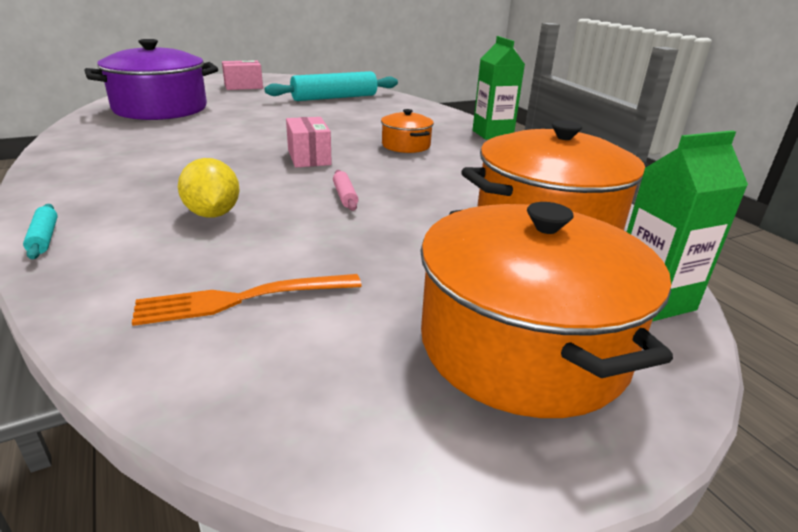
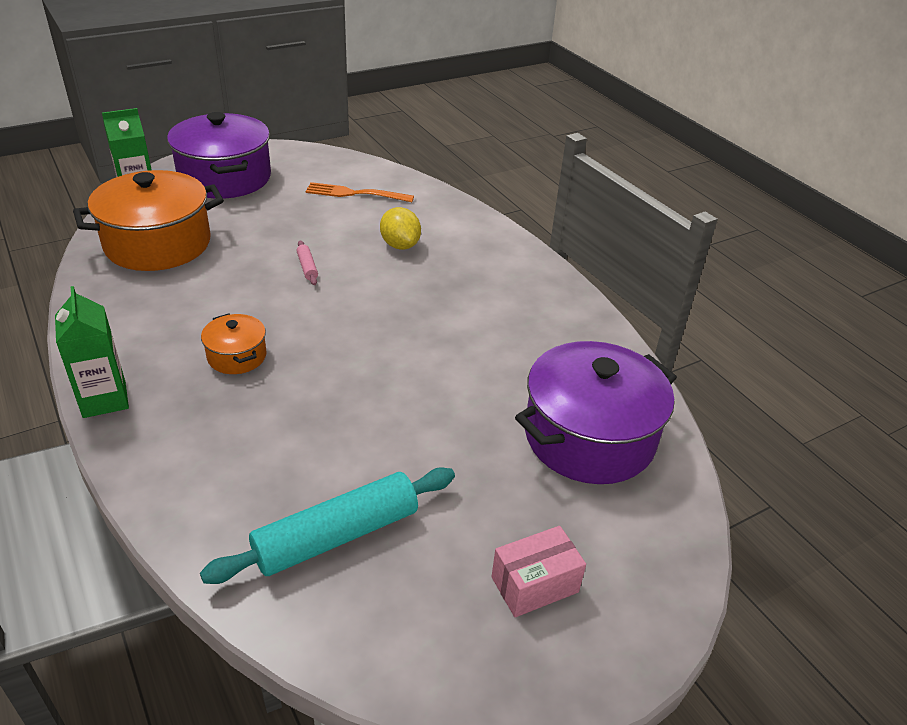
camera: 175 degrees right, 10 degrees up
turquoise rolling pin [23,204,58,259] -> none
orange fork [132,274,362,326] -> orange fork turned 150 degrees counterclockwise [306,182,414,202]
pink box [286,117,332,167] -> none
orange pot [420,202,673,418] -> purple pot [167,112,271,199]

